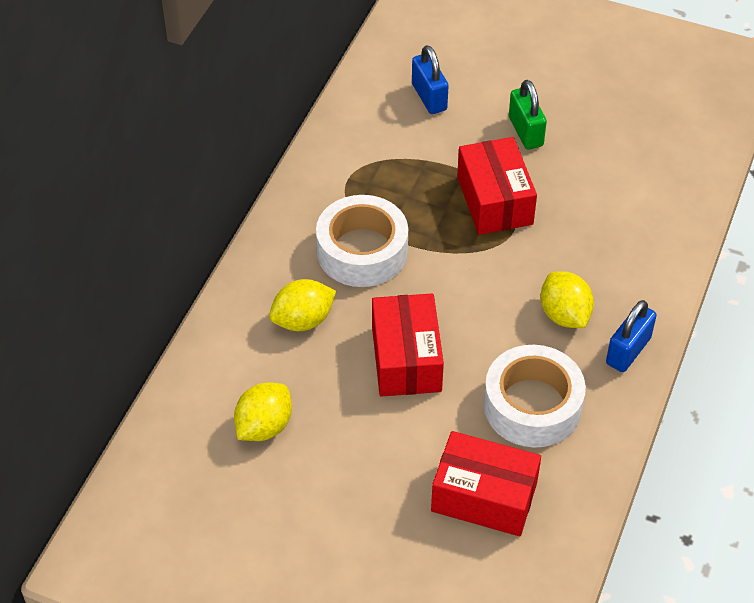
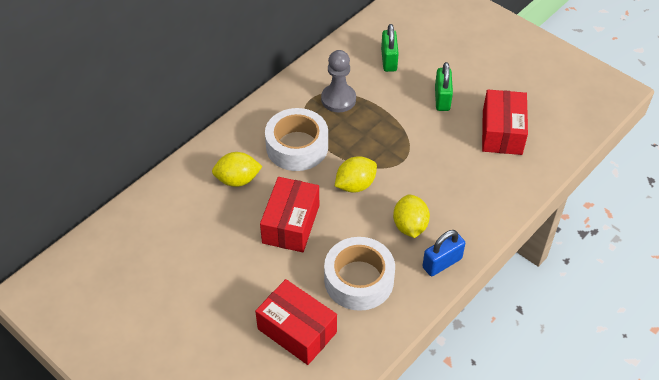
camera: 20 degrees right, 0 degrees up
yellow lemon [234,383,292,441] -> yellow lemon moved to [335,156,377,193]
blue padlock [412,45,449,114] -> green padlock [381,24,399,72]
red box [457,137,537,235] -> red box moved to [482,90,528,155]
none -> grey pawn [321,50,356,112]

